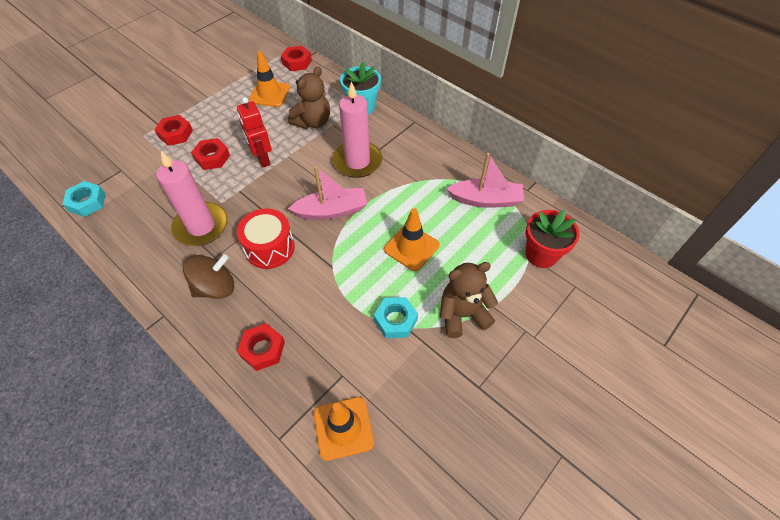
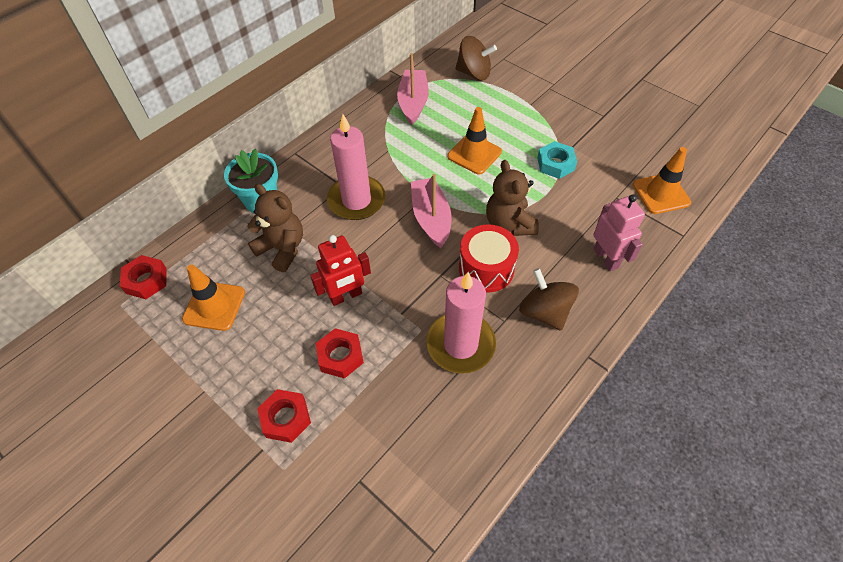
camera: 90 degrees left, 0 degrees up
turquoise nut [63,181,105,217] -> none
red nut [237,323,285,371] -> pink robot [593,194,645,271]
brown teddy bear [440,262,498,338] -> brown teddy bear moved to [486,160,539,236]
red flower pot [526,210,580,268] -> brown spinning top [455,36,497,81]

